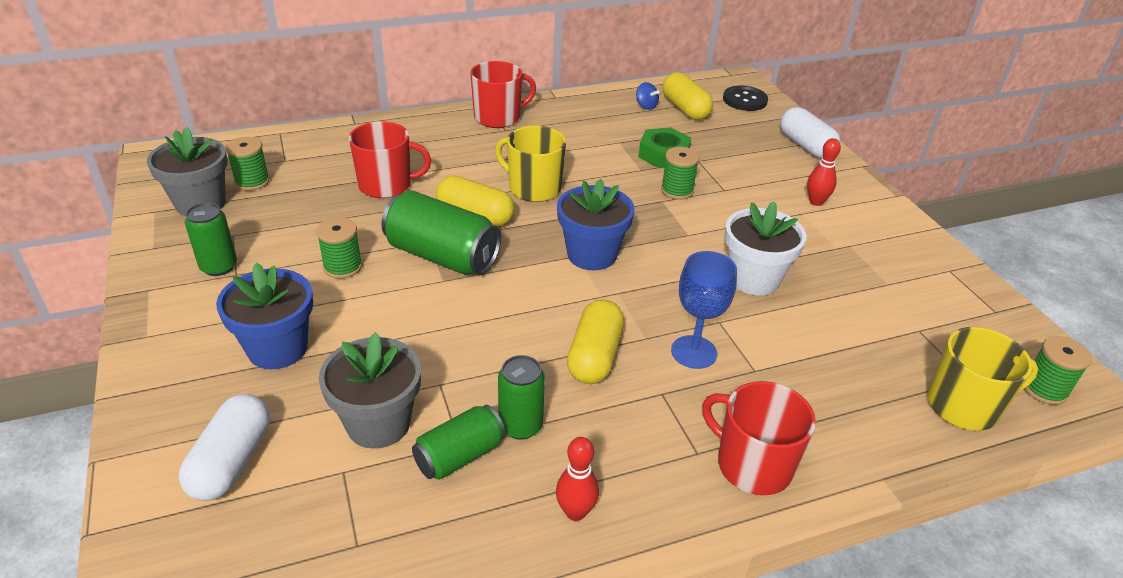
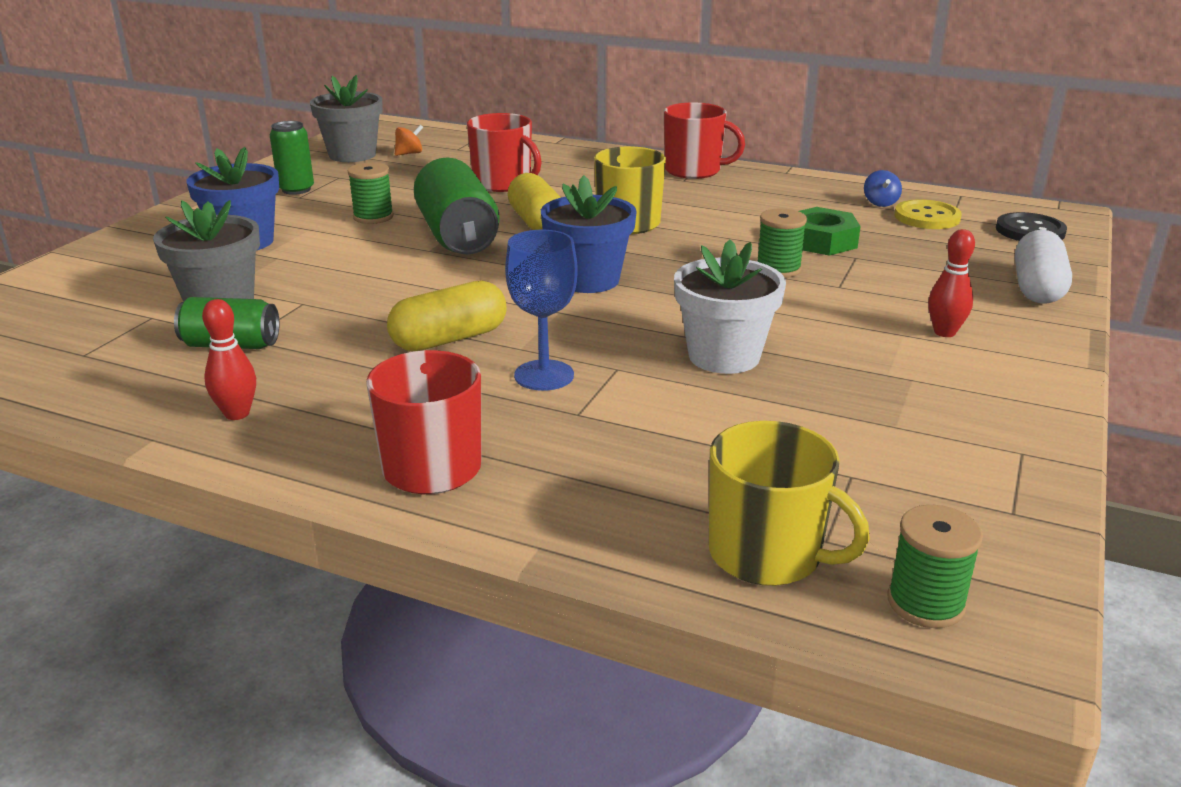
camera: 45 degrees right, 10 degrees down
white capsule [179,394,270,501] -> none
green spool [225,137,270,191] -> orange spinning top [395,125,423,156]
green can [498,355,545,440] -> none
yellow capsule [663,72,713,120] -> yellow button [894,199,962,229]

